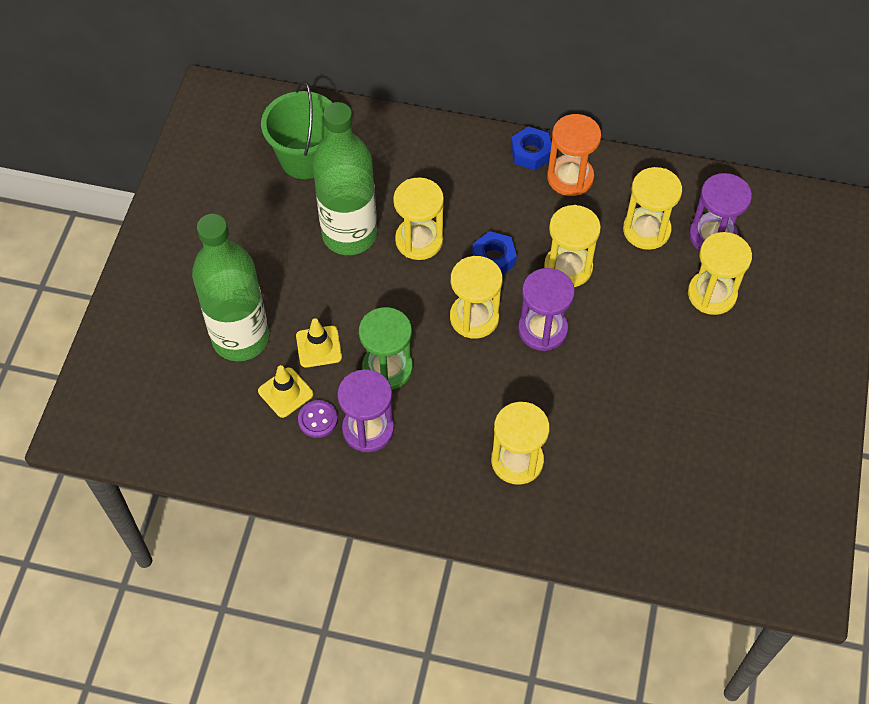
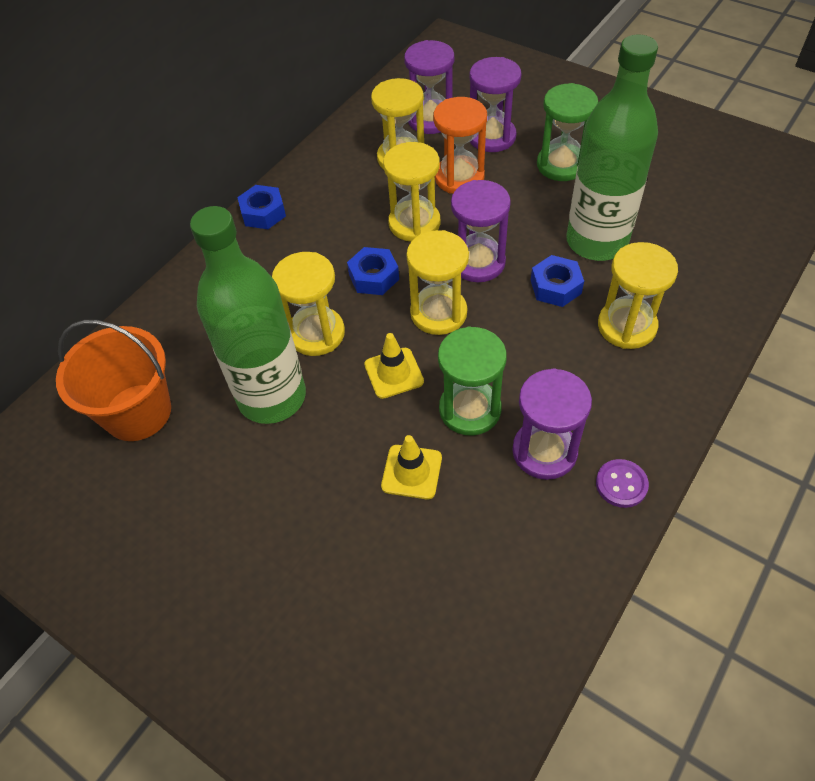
camera: 65 degrees left, 5 degrees down
green bottle [192,214,269,361] -> green bottle moved to [566,35,658,261]
yellow traffic cone [258,365,313,418] -> yellow traffic cone moved to [364,333,424,399]
green bucket [261,80,332,179] -> orange bucket [56,320,171,441]
purple button [298,400,338,438] -> purple button moved to [596,459,649,508]
orange hourglass [547,114,601,196] -> orange hourglass moved to [433,97,487,194]
yellow hourglass [688,232,752,315] -> purple hourglass [469,57,521,152]
none -> blue nut [531,255,584,307]
none -> green hourglass [537,83,598,181]

